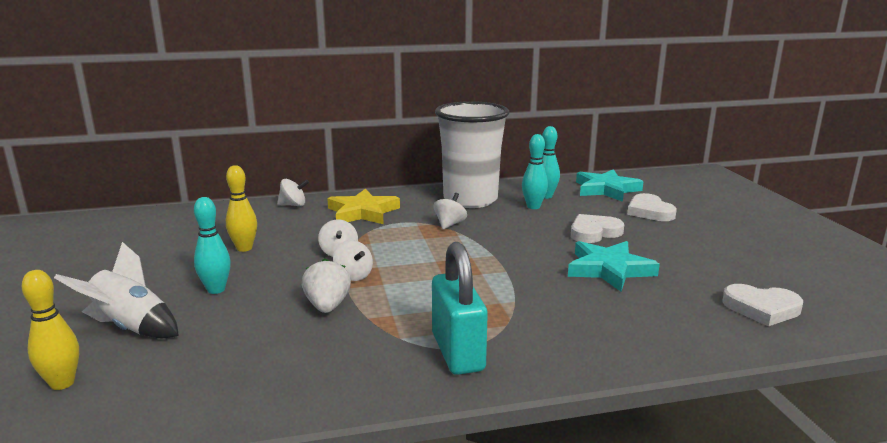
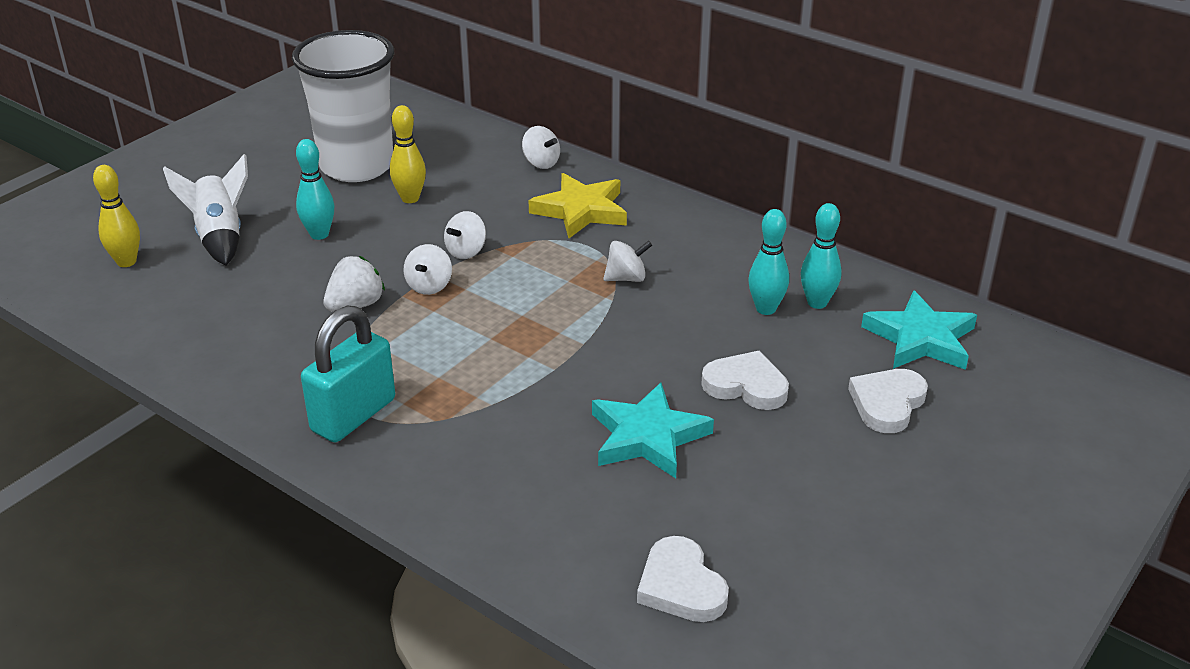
camera: 50 degrees right, 15 degrees up
white cup [435,101,509,208] -> white cup moved to [292,30,394,182]

